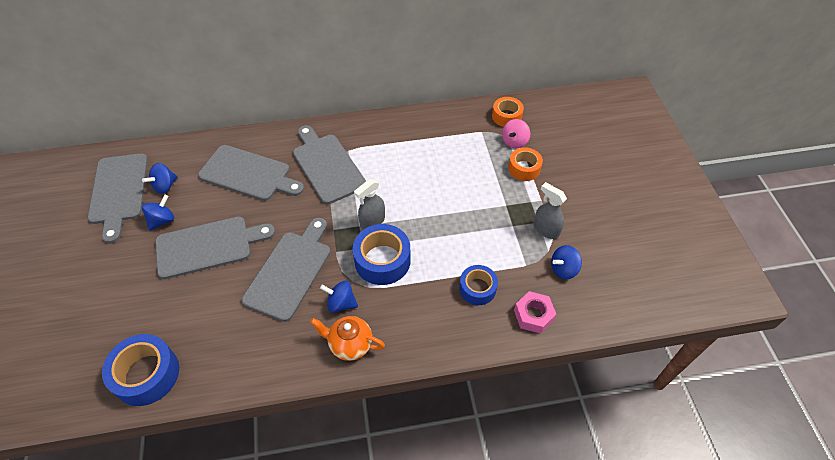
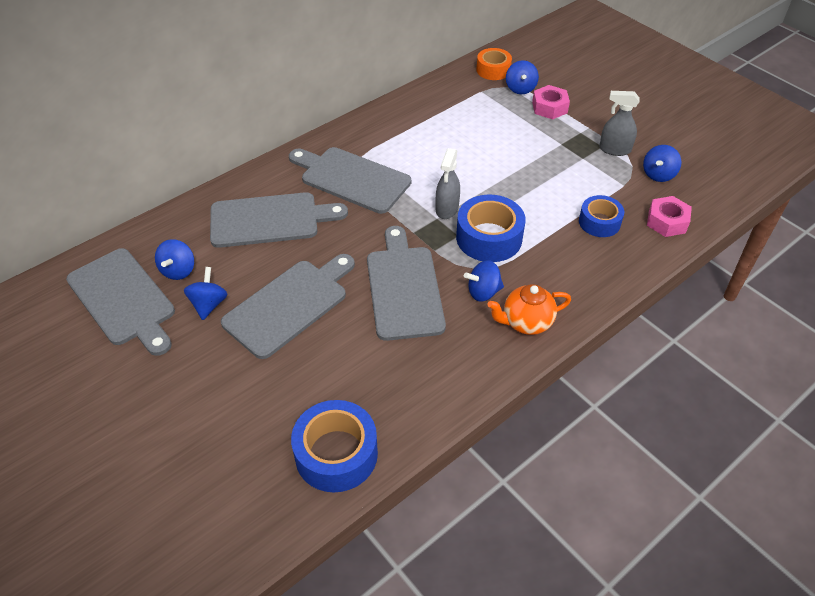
camera: 30 degrees left, 5 degrees down
pink spinning top [502,119,530,148] -> blue spinning top [506,60,539,94]
orange tape [508,147,543,181] -> pink nut [532,85,570,119]

